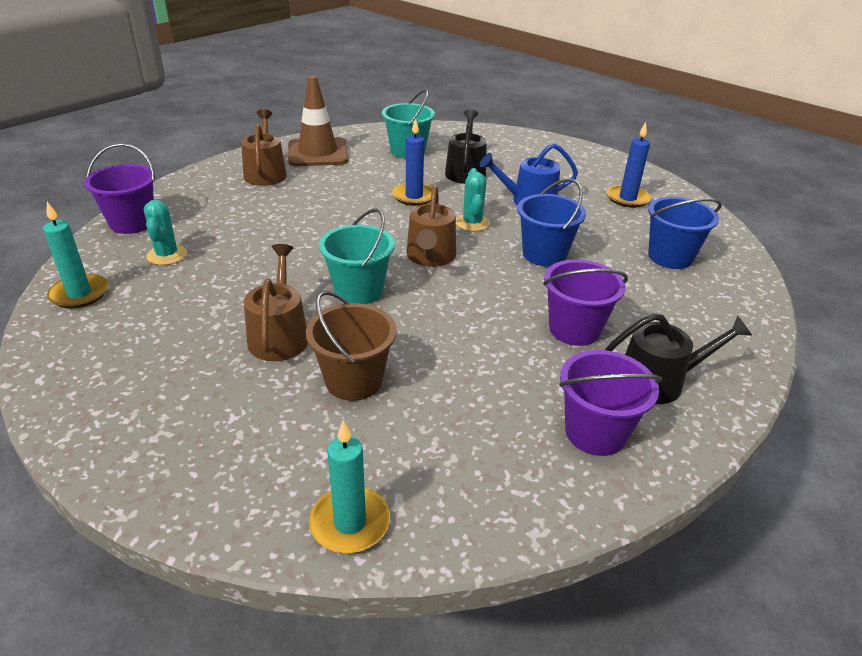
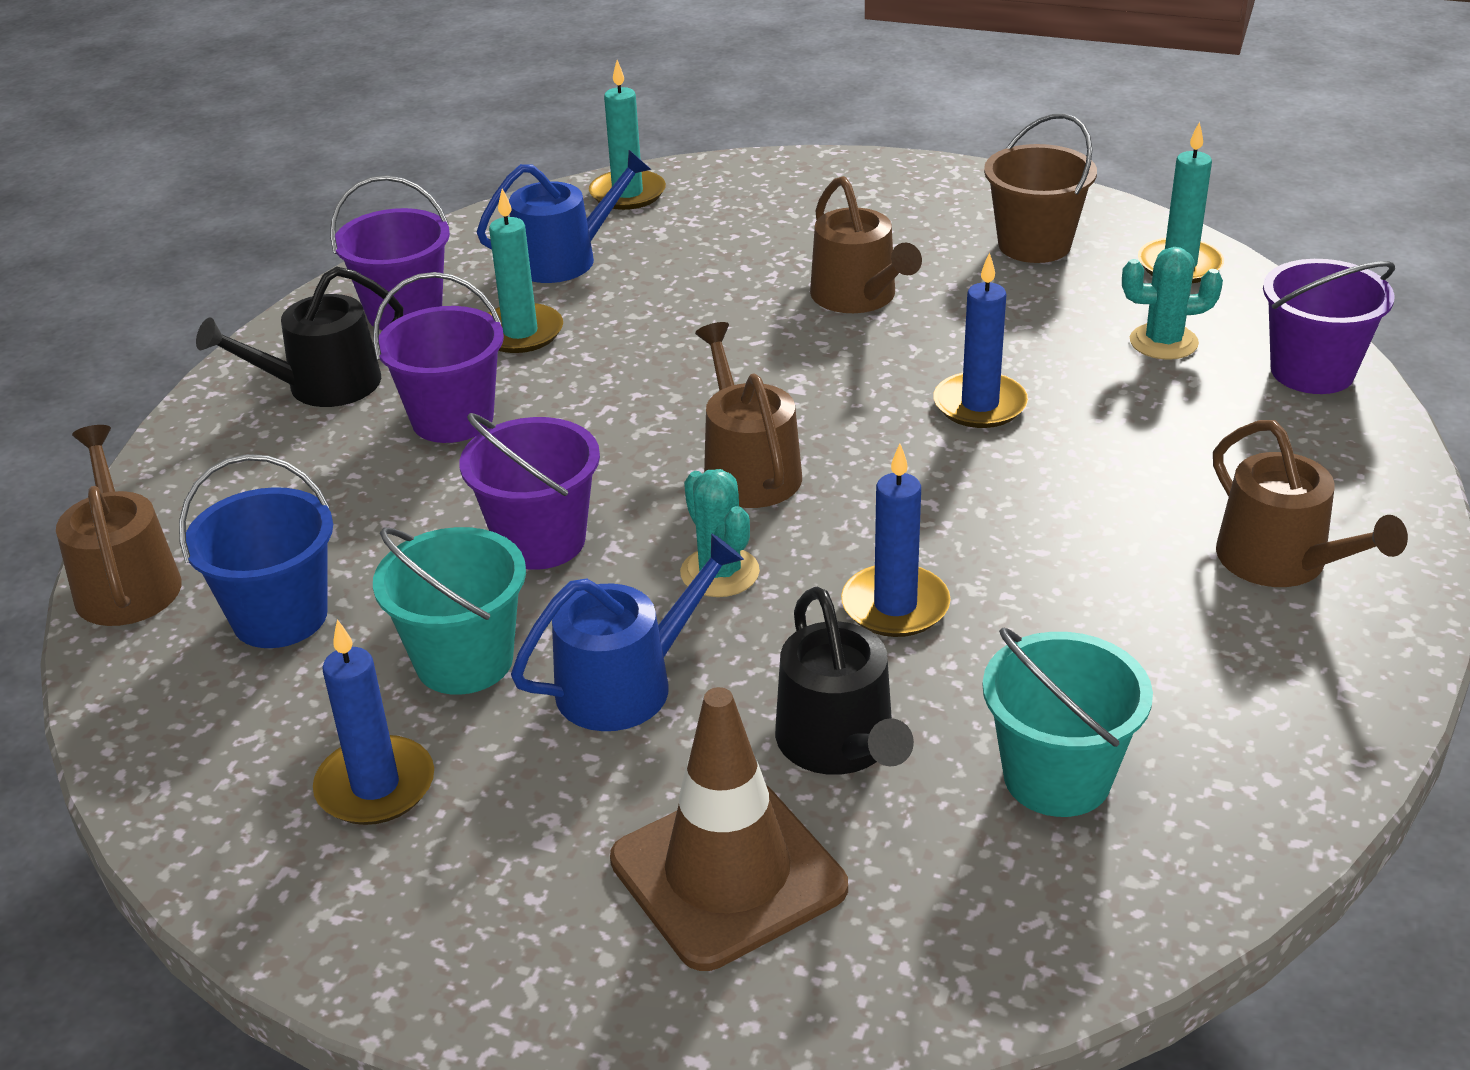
camera: 160 degrees right, 0 degrees up
turquoise cactus [144,200,187,265] -> turquoise cactus turned 60 degrees counterclockwise [1122,247,1223,360]
brown traffic cone [288,76,348,166] -> brown traffic cone moved to [610,687,848,971]
brown bucket [306,291,396,401] -> brown bucket moved to [984,113,1097,263]
turquoise bucket [319,208,395,304] -> turquoise bucket moved to [373,527,526,695]
blue bucket [517,178,586,267] -> purple bucket [459,413,600,570]
none -> brown watering can [56,425,182,626]
none -> blue watering can [477,150,651,283]
none -> turquoise candle [488,189,563,353]
none -> blue candle [933,252,1028,428]

